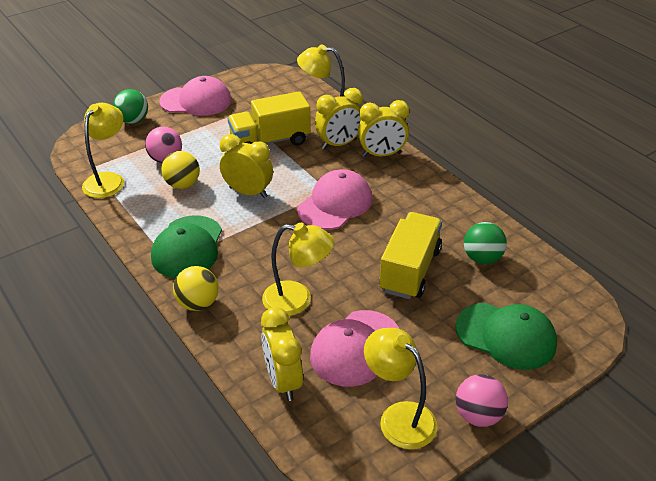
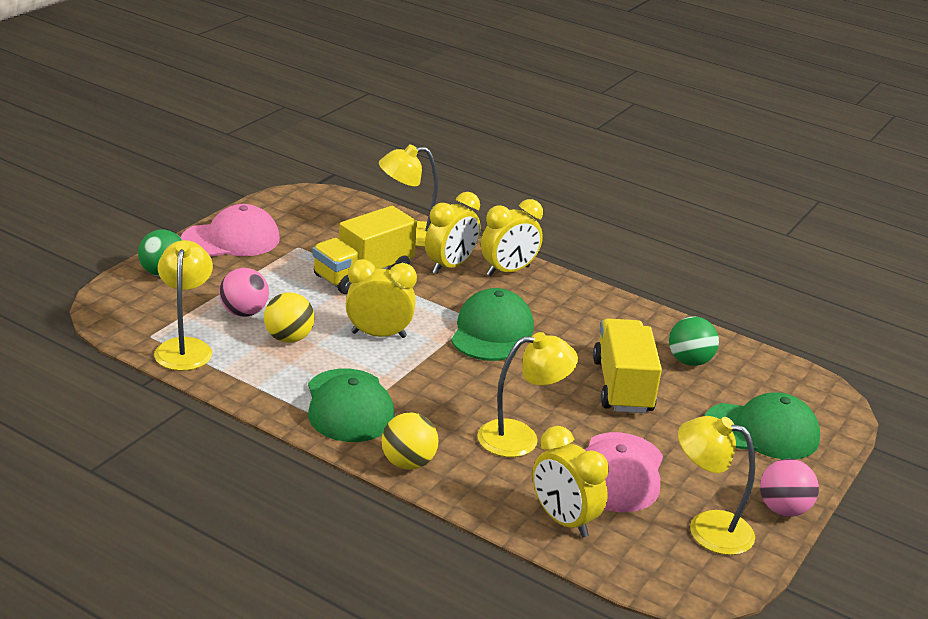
camera: 25 degrees left, 10 degrees down
pink cap [297,169,372,230] -> green cap [451,288,534,361]

